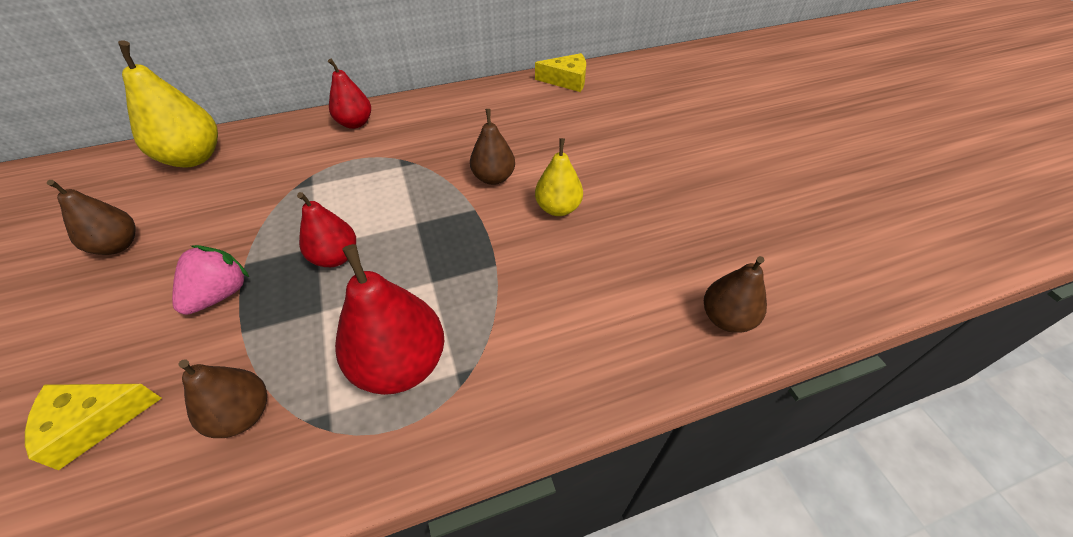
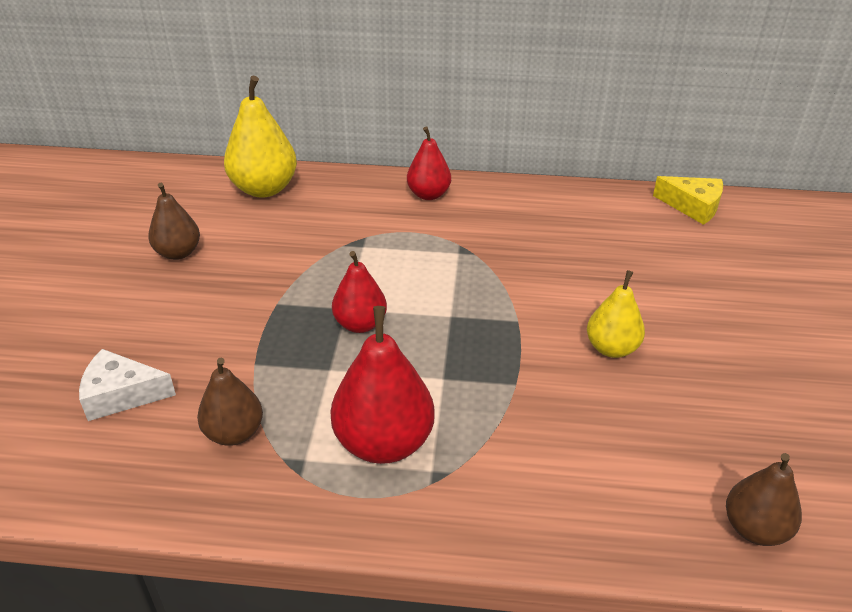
camera: 25 degrees right, 10 degrees down
yellow cheese [25,384,162,470] -> white cheese [79,349,176,421]
pink strawberry [172,245,249,315] -> none
brown pear [470,109,515,185] -> none

